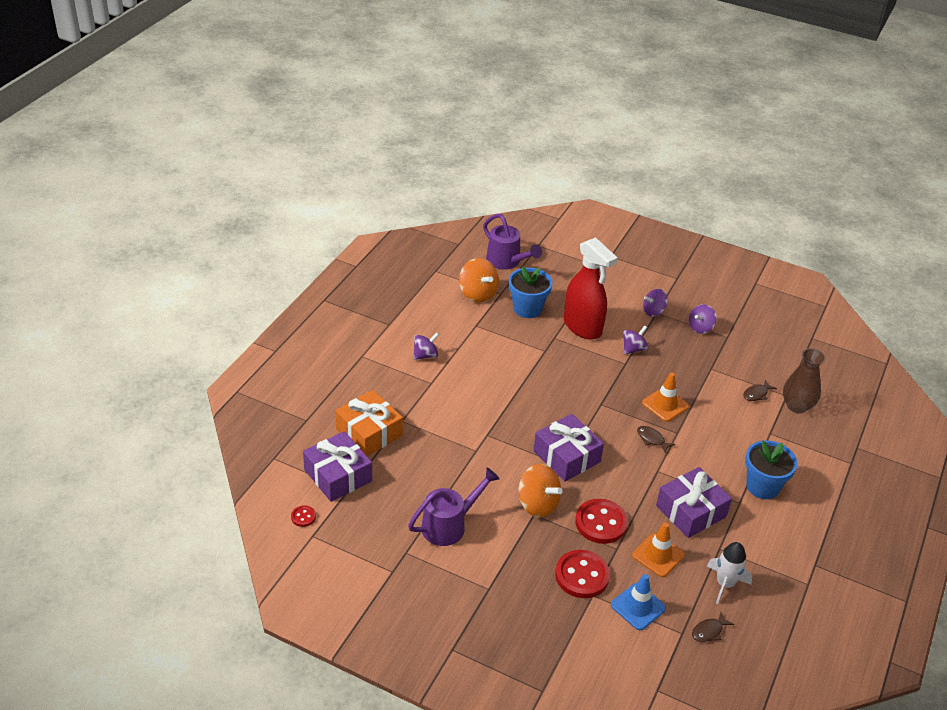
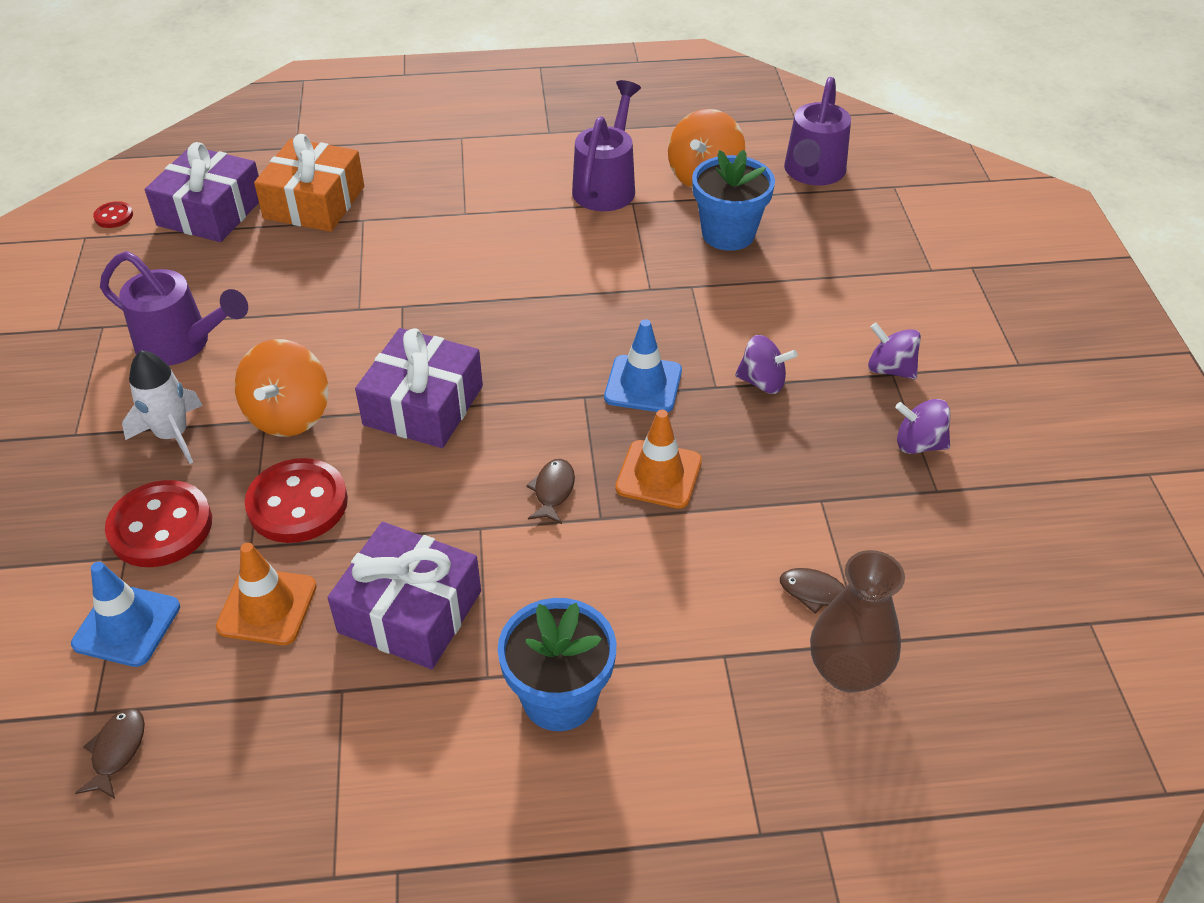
camera: 60 degrees right, 5 degrees up
purple spinning top [413,332,439,360] -> none
red spray bottle [564,237,618,340] -> none
brown fish [692,612,734,642] -> brown fish turned 75 degrees clockwise [75,708,145,799]
white rocket [707,542,752,604] -> white rocket moved to [122,350,203,464]
none -> purple watering can [572,80,641,211]
none -> blue traffic cone [604,319,682,412]

